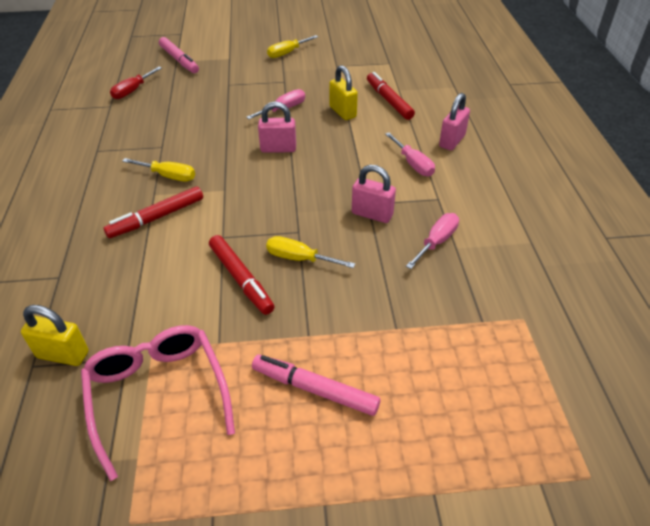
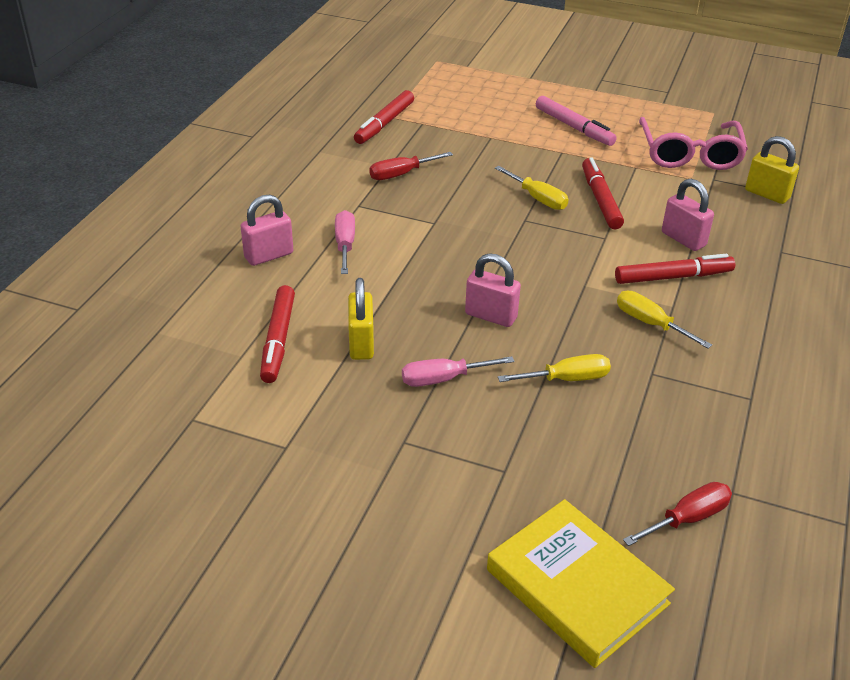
camera: 155 degrees left, 5 degrees down
pink marker [159,37,199,73] -> yellow book [487,499,675,668]
yellow screwdriver [267,35,318,58] -> yellow screwdriver moved to [498,354,611,382]
pink padlock [352,165,396,223] -> pink padlock moved to [662,179,714,251]
pink screwdriver [406,213,459,269] -> red screwdriver [369,152,453,180]
none -> red marker [354,90,414,144]

